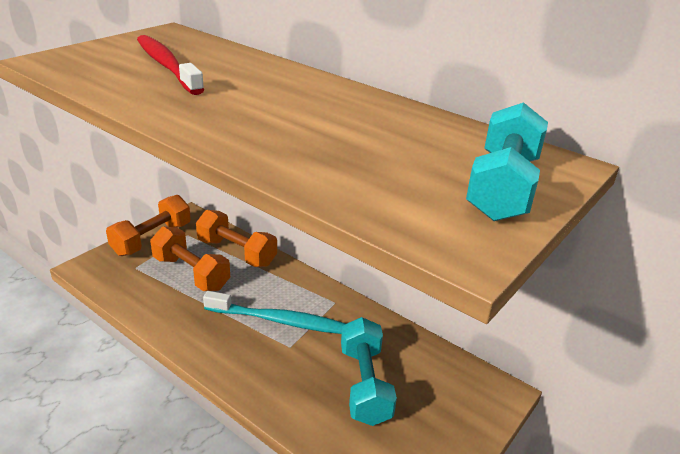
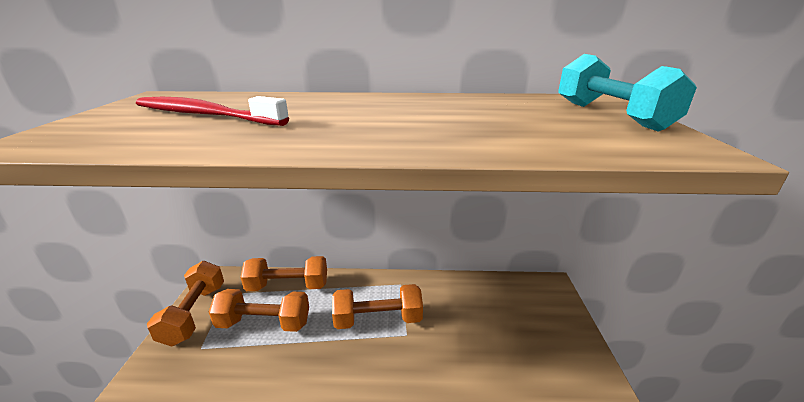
camera: 35 degrees left, 5 degrees down
turquoise toothbrush [203,291,346,334] -> orange dumbbell [332,284,423,329]
turquoise dumbbell [341,317,397,426] -> none

